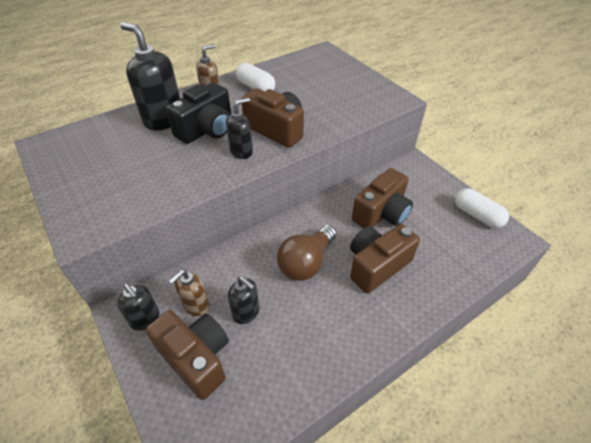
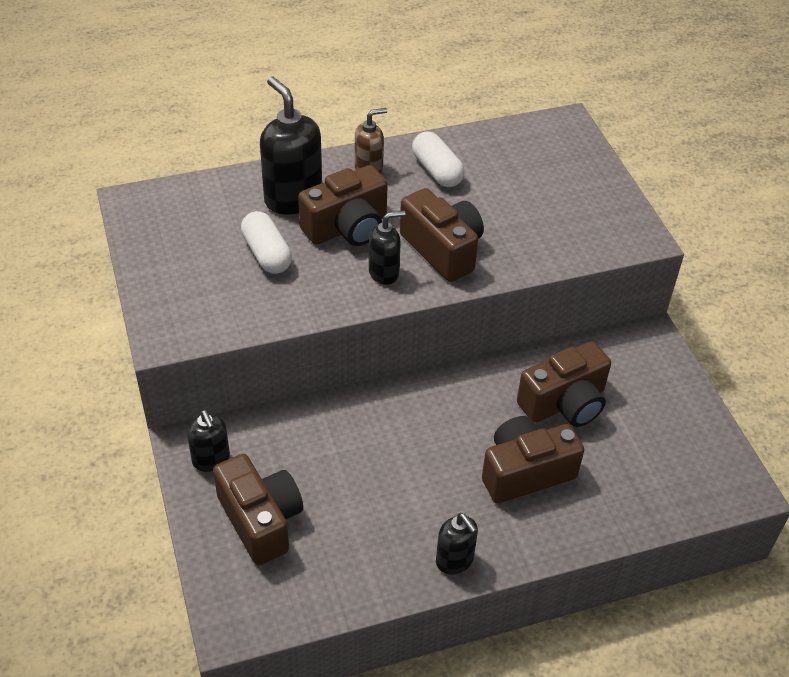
camera: 15 degrees right, 0 degrees up
black camera [166,82,231,144] -> brown camera [298,165,388,246]
brown soap dispenser [169,270,210,316] -> none
black soap dispenser [228,276,259,324] -> black soap dispenser moved to [436,513,478,575]
brown light bulb [277,225,336,281] -> none
white capsule [455,188,509,228] -> white capsule moved to [241,211,292,274]

